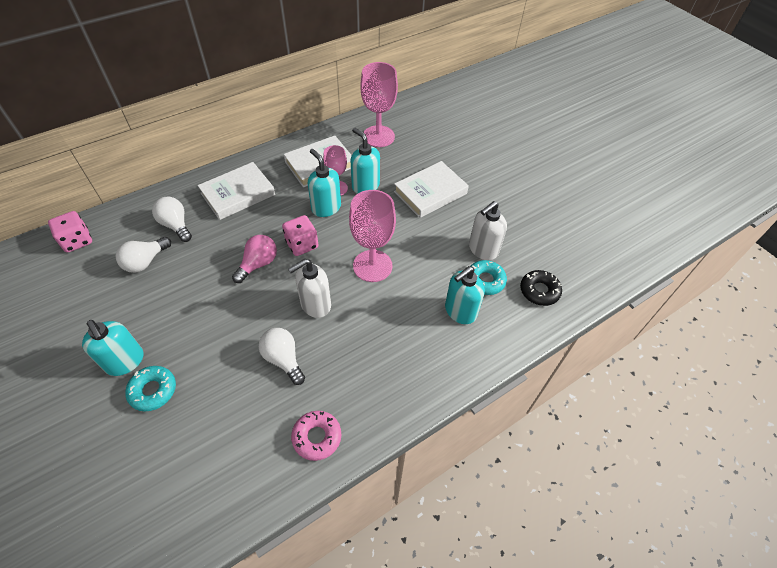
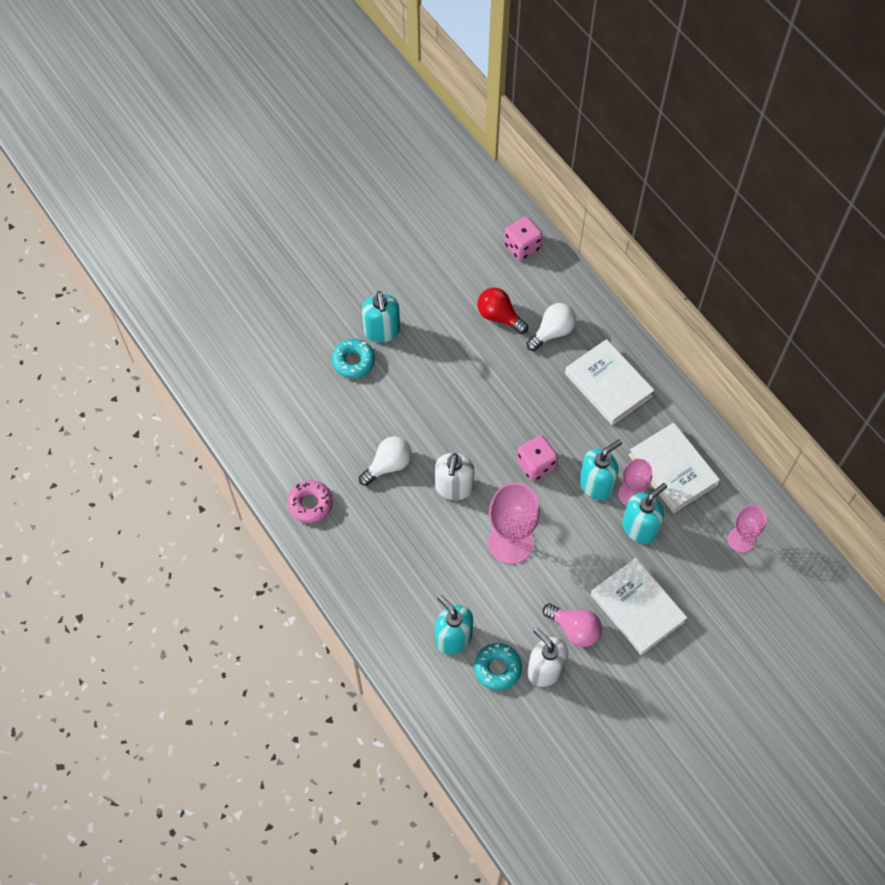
camera: 90 degrees right, 10 degrees up
turquoise soap dispenser [82,320,143,376] -> turquoise soap dispenser turned 60 degrees counterclockwise [362,291,400,343]
white light bulb [116,237,171,273] -> red light bulb [477,288,528,334]
pink light bulb [232,235,277,283] -> pink light bulb moved to [543,604,602,647]
white soap dispenser [288,259,331,318] -> white soap dispenser turned 135 degrees counterclockwise [435,453,474,500]
pink goblet [360,62,398,147] -> pink goblet [727,505,767,553], size x0.59
black donut [520,270,562,306] -> none

